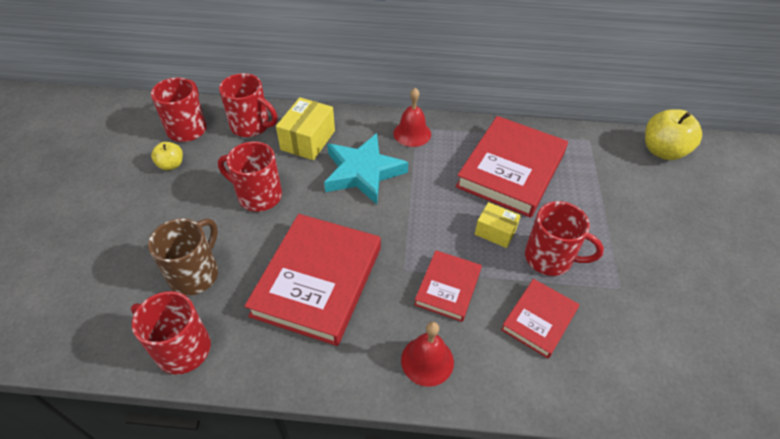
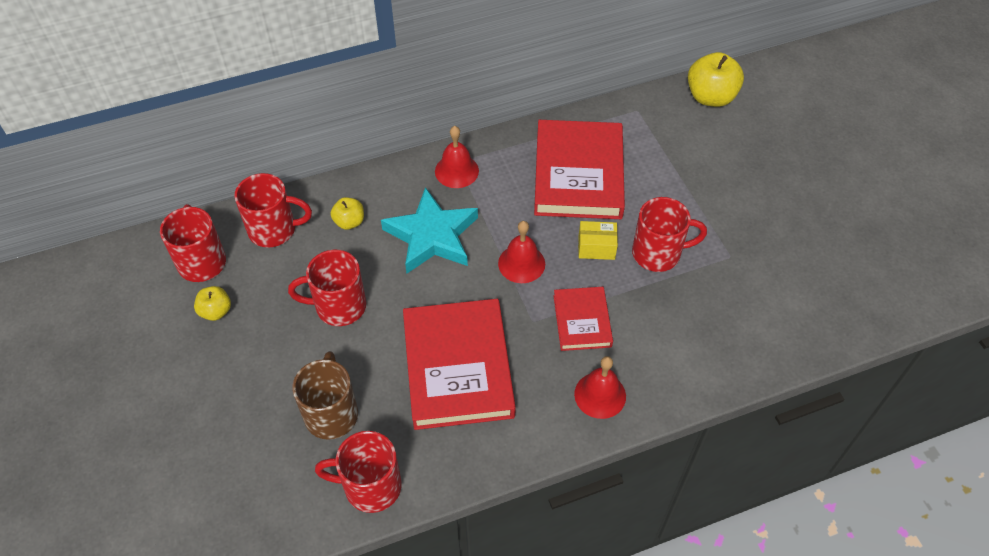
camera: 25 degrees left, 5 degrees up
yellow box [276,97,335,160] -> yellow apple [331,197,364,230]
red book [501,279,579,359] -> none
none -> red bell [498,221,545,283]

